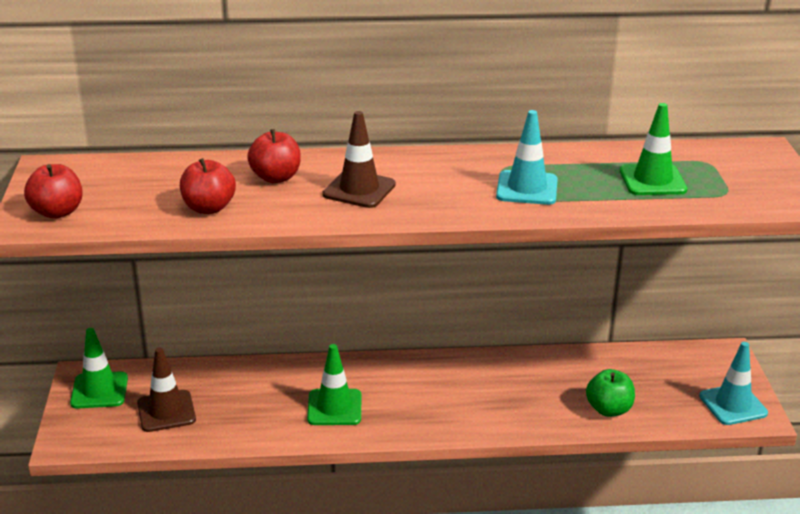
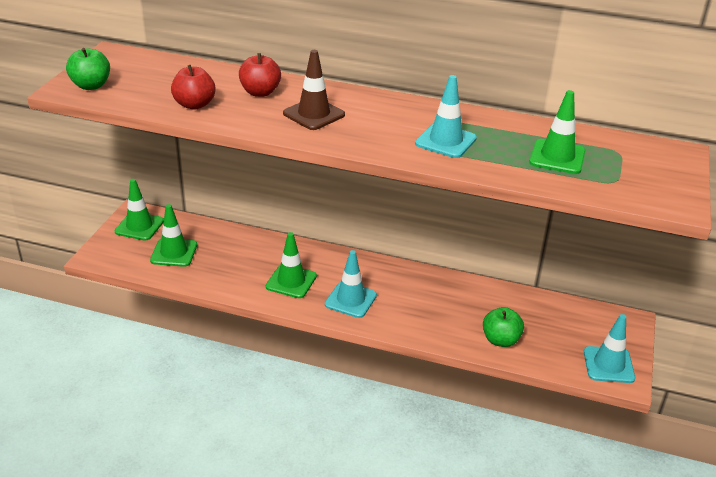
camera: 20 degrees right, 5 degrees up
red apple [24,164,83,219] -> green apple [66,48,110,90]
brown traffic cone [137,348,196,432] -> green traffic cone [150,204,197,267]
none -> turquoise traffic cone [325,250,377,318]

